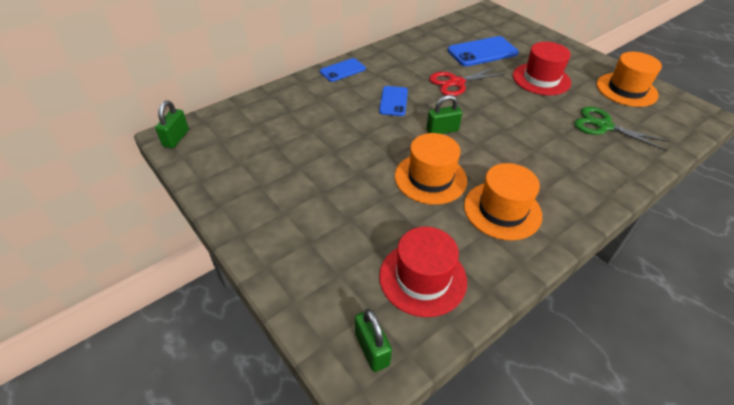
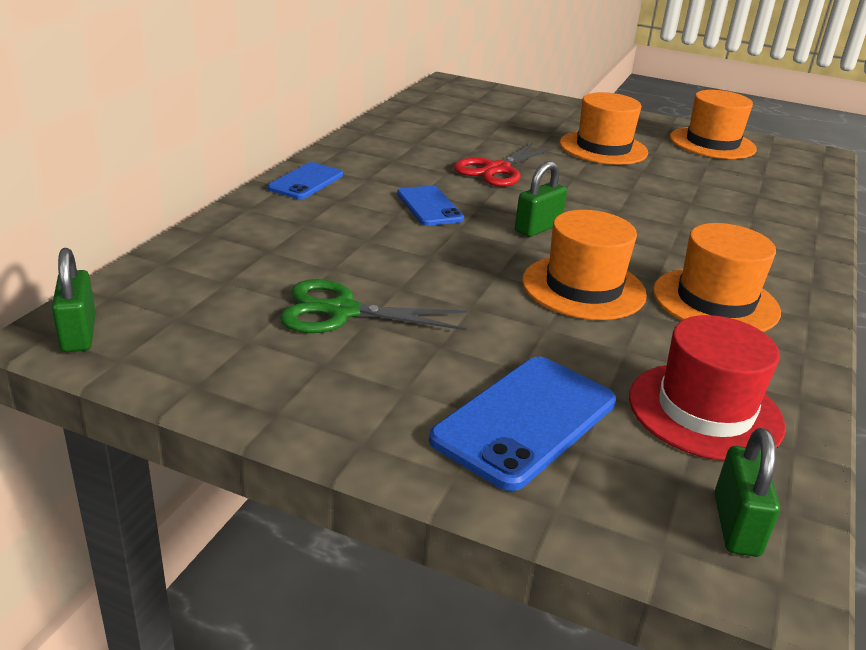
camera: 30 degrees left, 15 degrees down
green padlock [355,309,392,372] -> green padlock turned 60 degrees clockwise [714,428,780,557]
blue phone [448,36,519,66] -> blue phone moved to [429,357,616,491]
red hat [513,42,571,95] -> orange hat [560,92,648,165]
green scissors [574,107,670,151] -> green scissors moved to [280,279,468,333]

